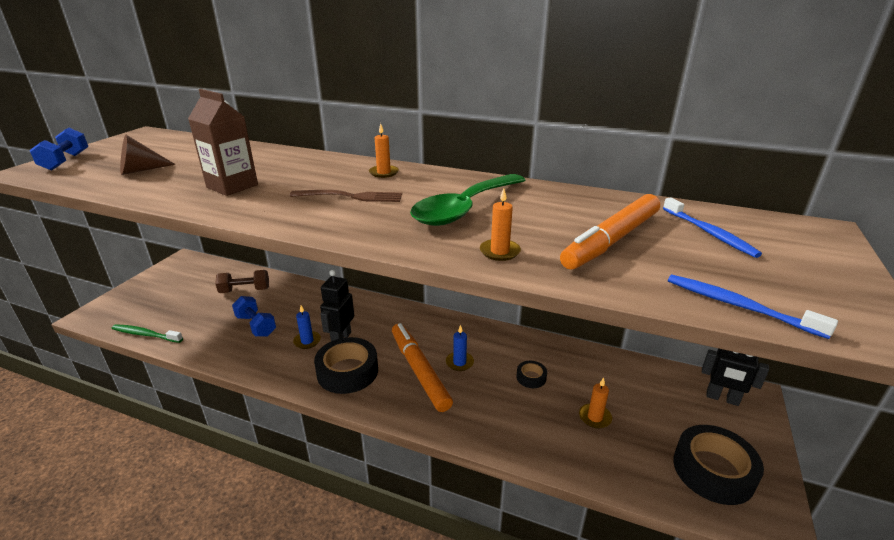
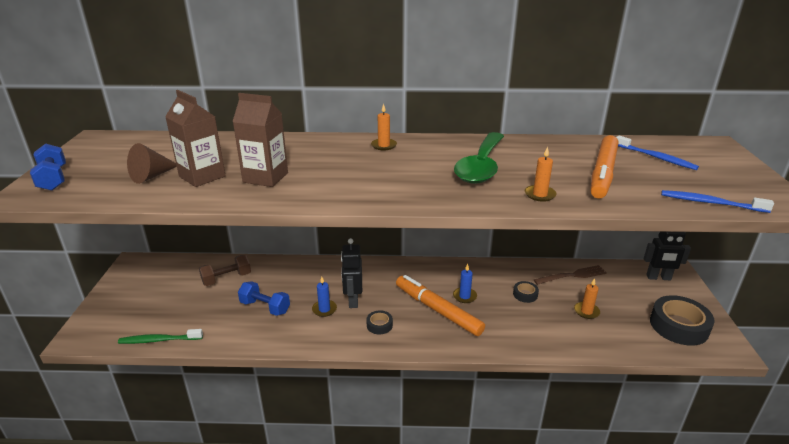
camera: 20 degrees left, 0 degrees up
brown fork [290,190,402,202] -> brown fork moved to [534,265,607,285]
black tape [314,337,378,394] -> black tape [366,310,393,335], size x0.48
none -> brown carton [165,90,226,187]

